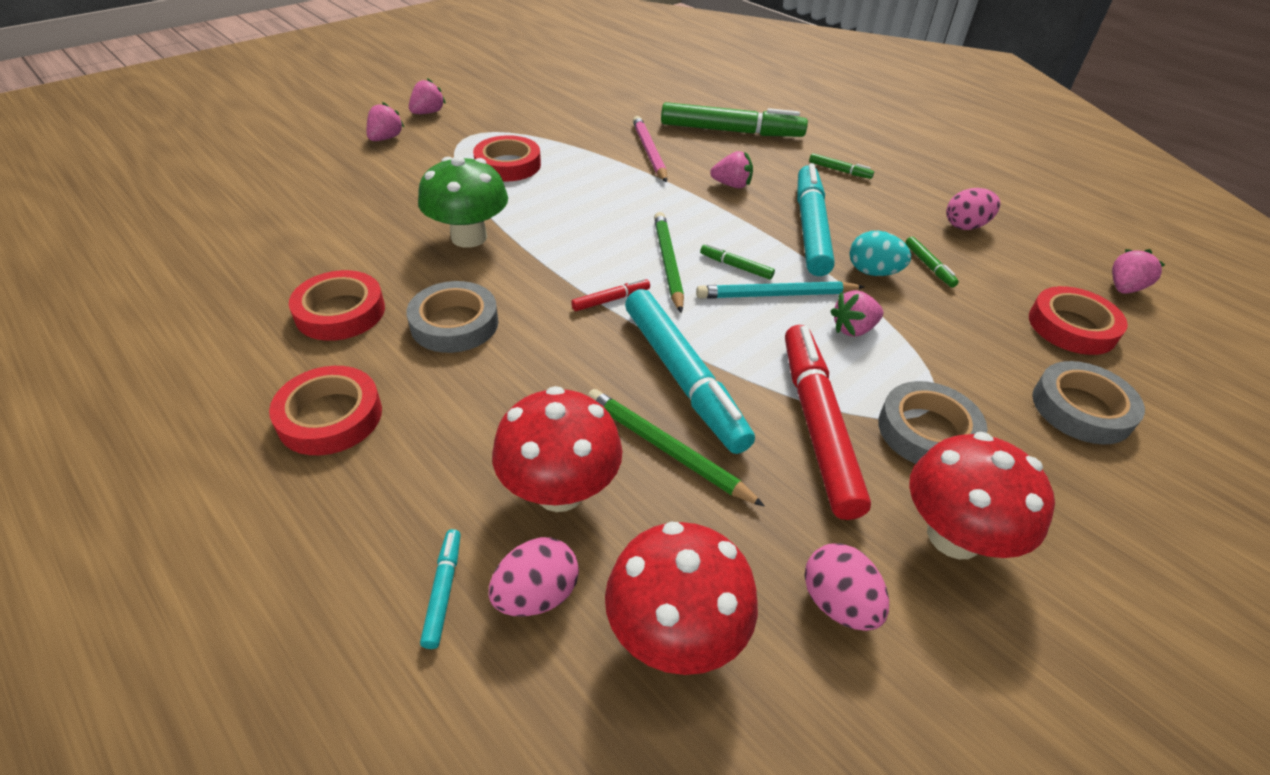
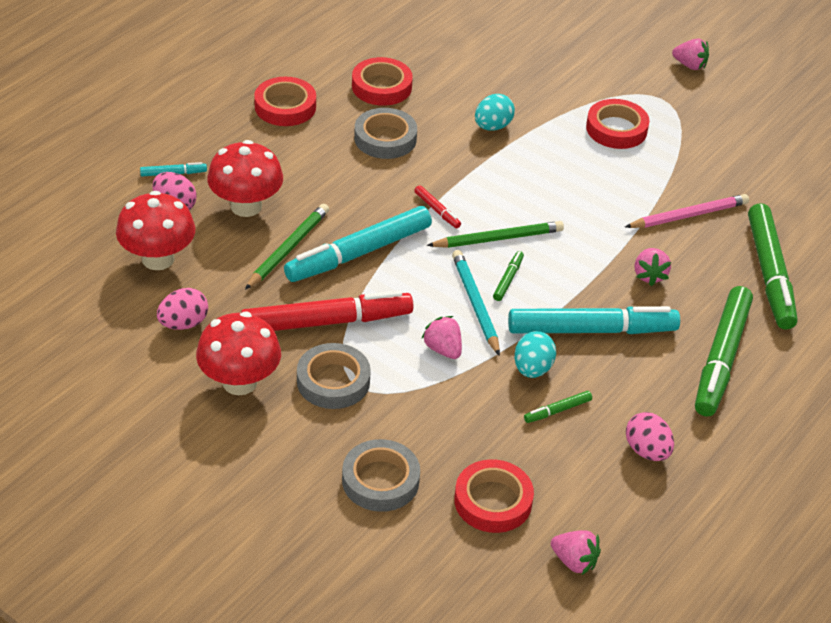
camera: 80 degrees right, 0 degrees up
pink strawberry [367,102,404,141] -> none
green mushroom [418,156,508,248] -> turquoise egg [475,94,515,131]
green marker [809,153,874,179] -> green marker [695,286,753,417], size x2.38

